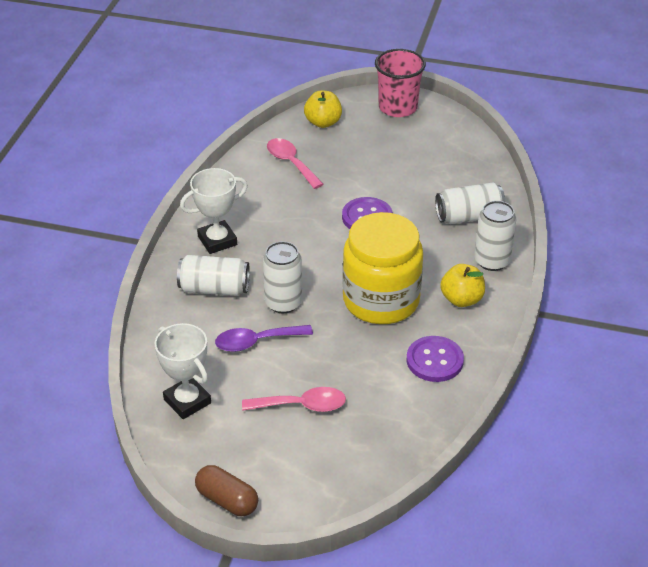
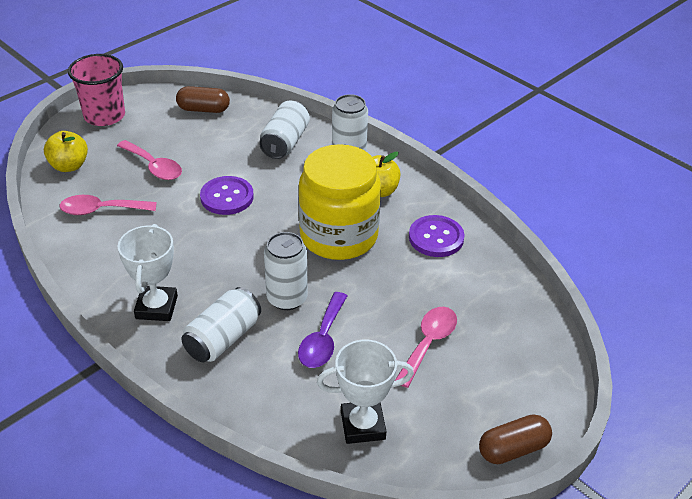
camera: 60 degrees left, 0 degrees up
none -> pink spoon [117,140,182,180]
none -> brown capsule [176,86,230,113]

